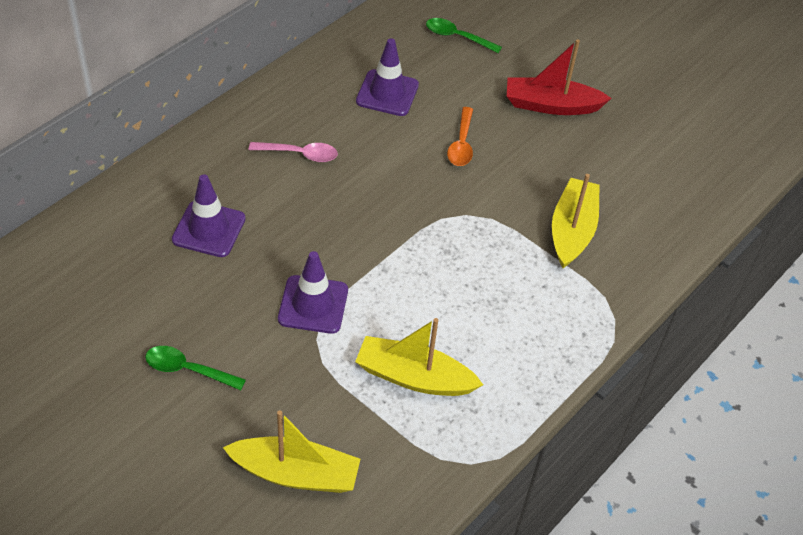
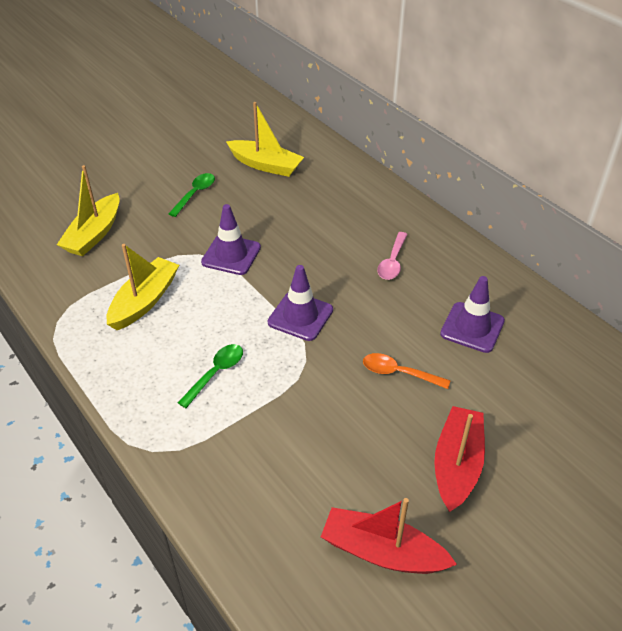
camera: 105 degrees right, 5 degrees down
purple traffic cone [172,174,246,257] -> purple traffic cone moved to [268,265,333,341]
green spoon [426,18,502,53] -> green spoon moved to [178,344,243,408]
yellow boat [552,174,600,268] -> yellow boat moved to [226,102,304,177]
none -> red boat [321,498,457,574]

